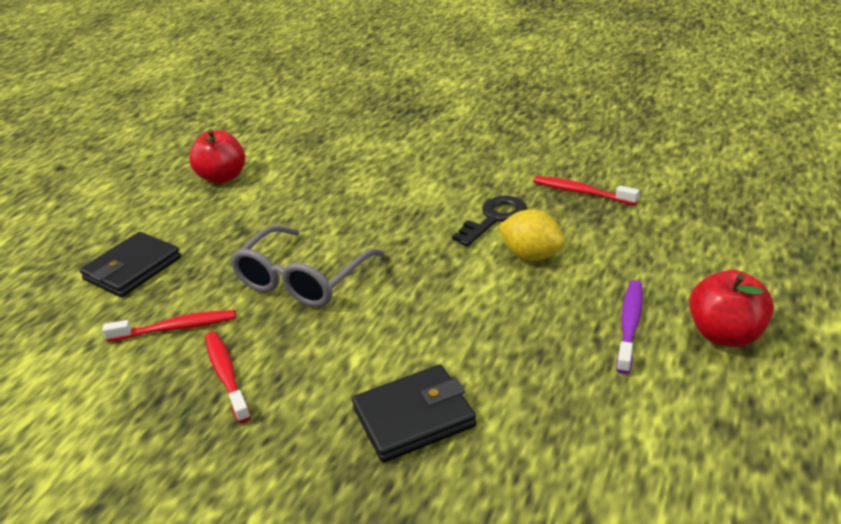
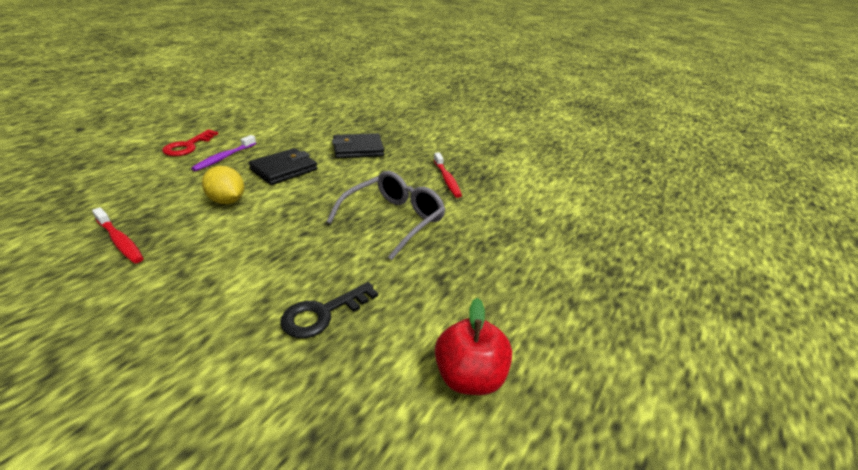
camera: 175 degrees left, 0 degrees up
black wallet [79,232,181,297] -> black wallet moved to [248,148,317,185]
red toothbrush [102,310,236,342] -> none
black key [452,196,527,246] -> black key moved to [280,282,378,338]
red apple [689,270,774,347] -> red key [162,130,218,156]

